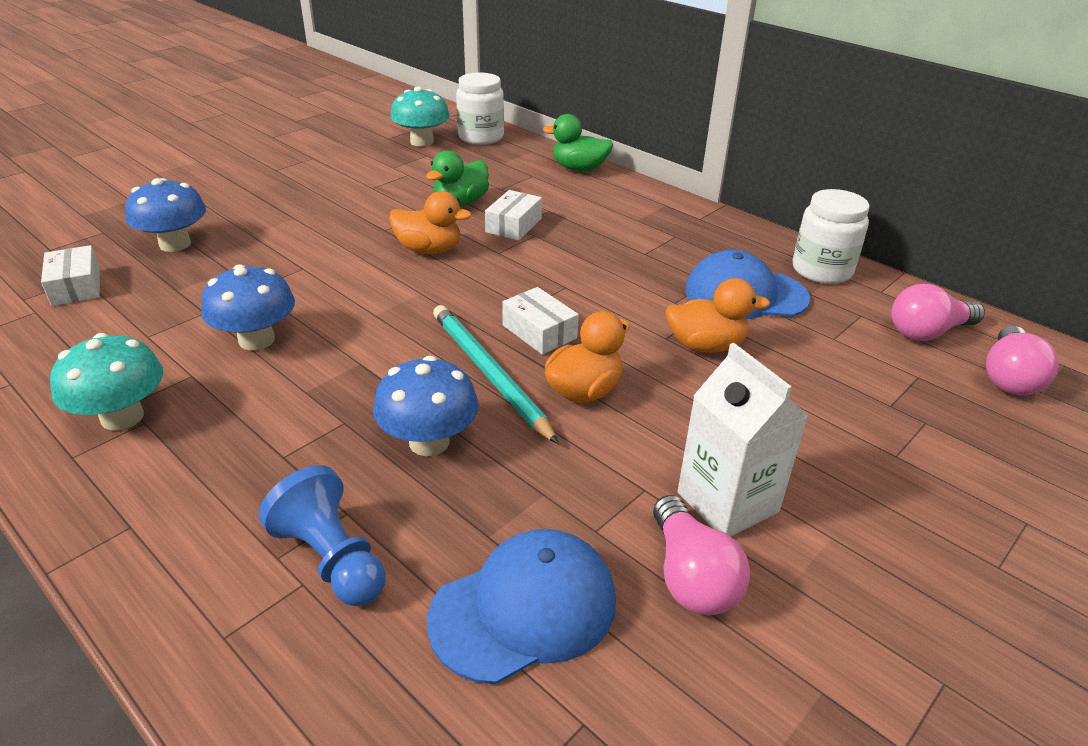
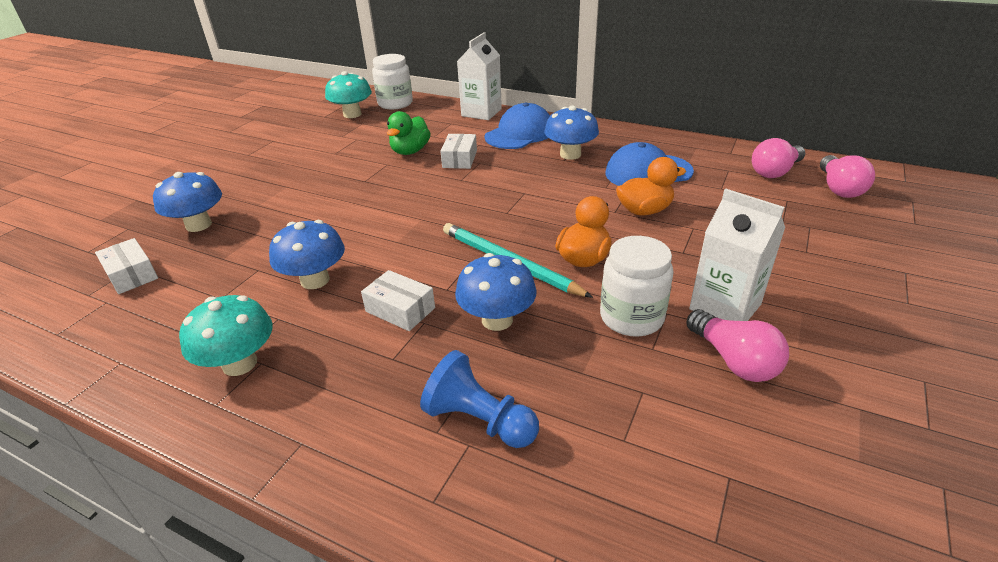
camera: 15 degrees left, 0 degrees up
orange duck [389,191,472,254] -> none
blue cap [427,529,616,684] -> blue cap moved to [484,103,550,149]
white box [502,287,579,355] -> white box moved to [361,270,435,331]
green duck [543,114,613,172] -> white carton [457,32,502,120]
white jar [793,189,870,284] -> white jar moved to [600,236,674,337]
none -> blue mushroom [544,105,599,160]

